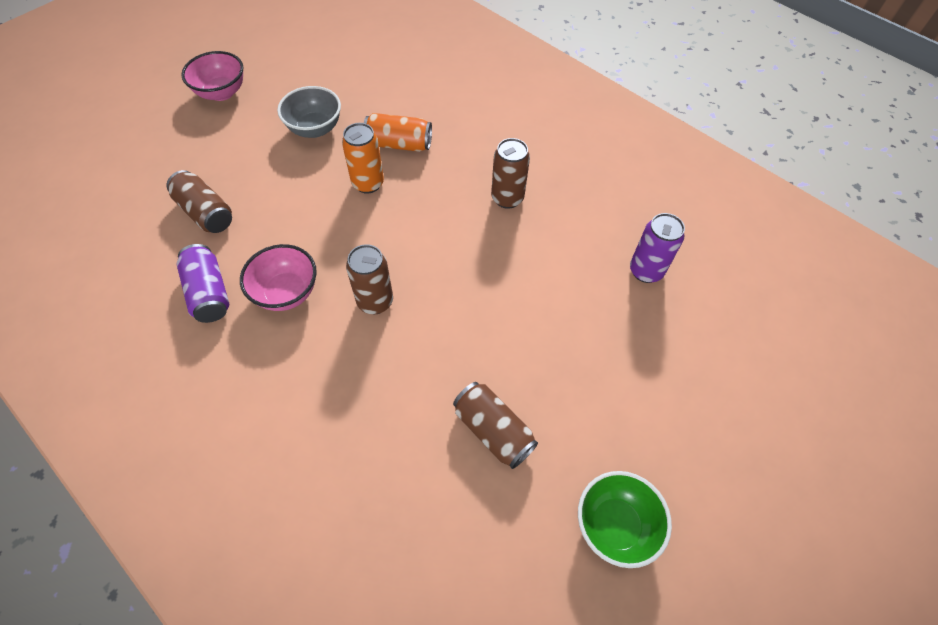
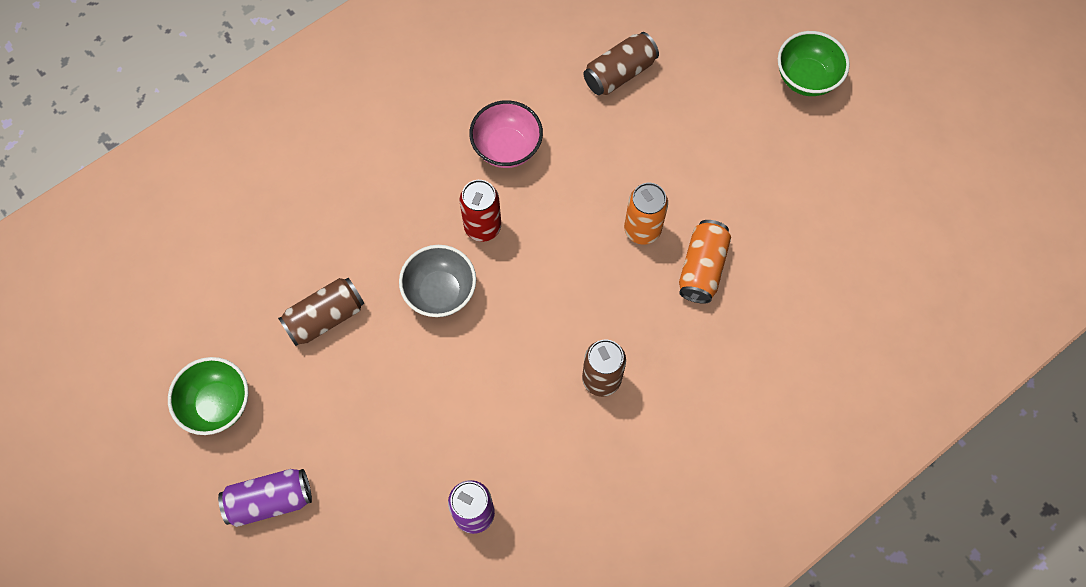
camera: 100 degrees right, 10 degrees up
purple can [177,244,229,323] -> purple can moved to [218,469,312,527]
pink bowl [181,51,243,101] -> green bowl [778,31,850,96]
grey bowl [277,86,341,138] -> grey bowl moved to [399,245,476,317]
brown can [346,244,393,314] -> red can [460,180,501,242]

